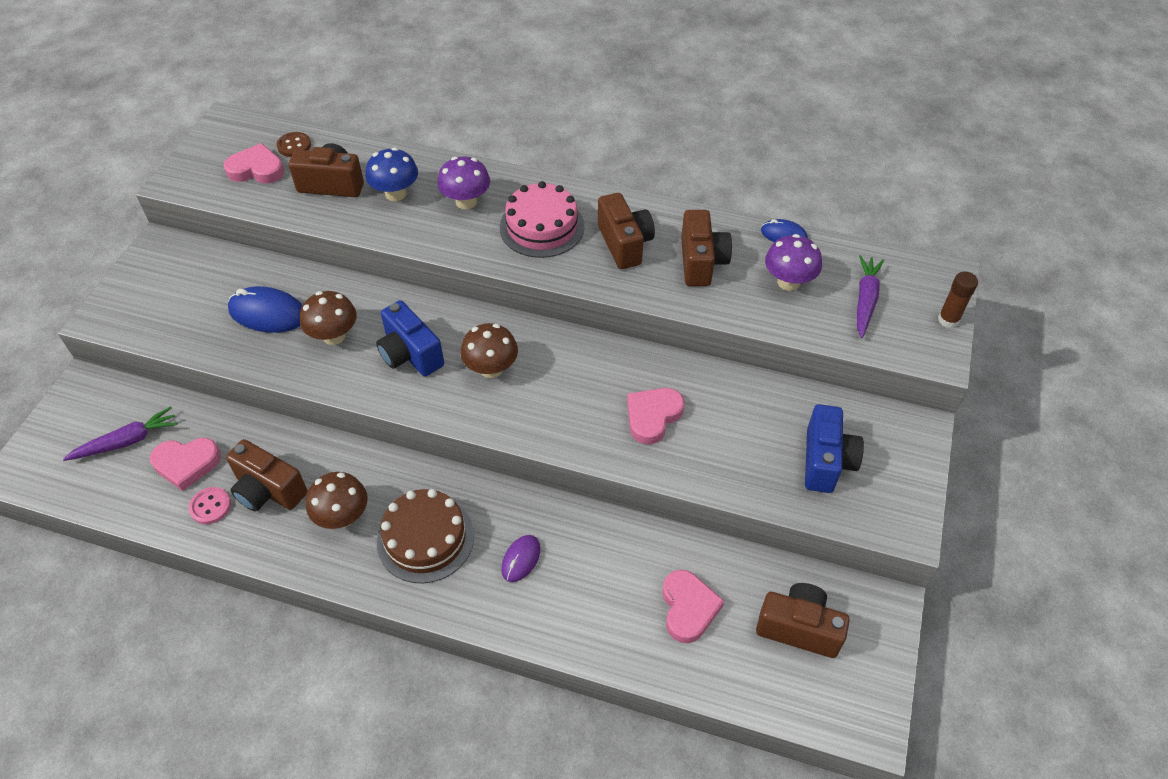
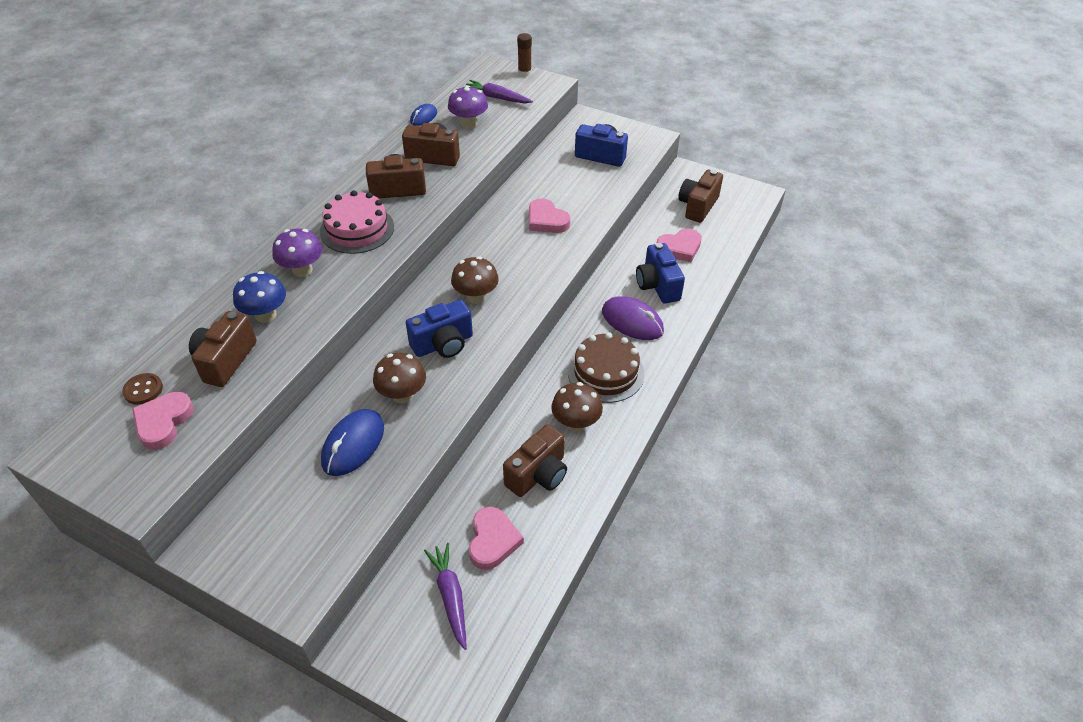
camera: 80 degrees left, 5 degrees down
pink button [189,487,231,524] -> none
purple mouse [501,535,540,582] -> purple mouse [602,296,664,340], size x1.71
pink heart [662,570,724,643] -> pink heart turned 150 degrees clockwise [657,228,702,262]
none -> blue camera [636,243,685,304]

